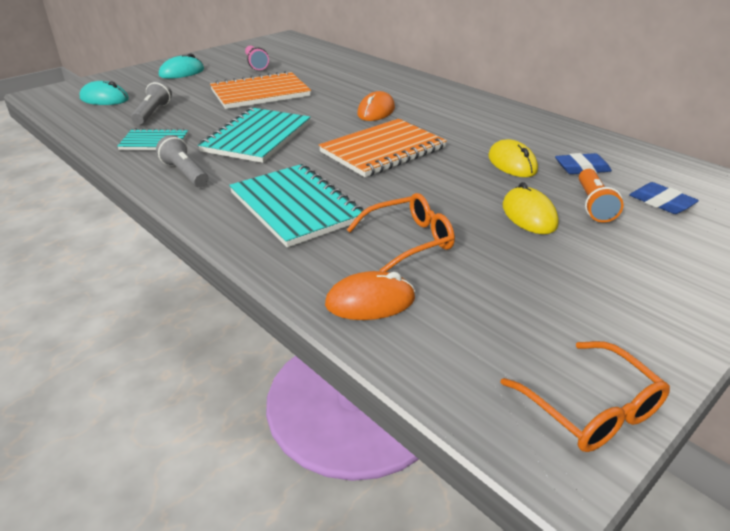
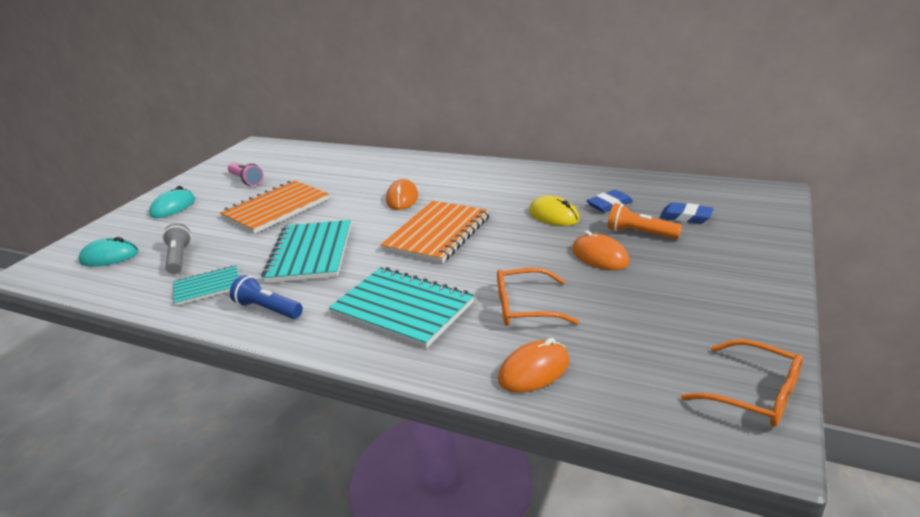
camera: 20 degrees left, 5 degrees down
grey flashlight [156,135,208,187] -> blue flashlight [230,275,303,319]
orange glasses [347,193,455,272] -> orange glasses turned 135 degrees counterclockwise [497,268,579,326]
yellow mouse [502,182,559,234] -> orange mouse [572,231,630,270]
orange flashlight [579,169,623,223] -> orange flashlight turned 135 degrees clockwise [608,203,682,239]

